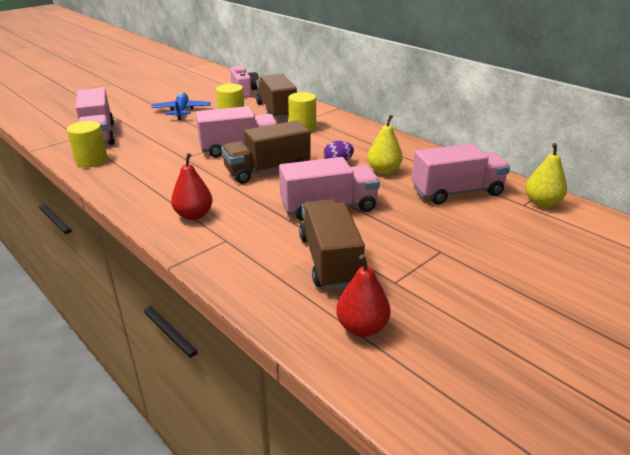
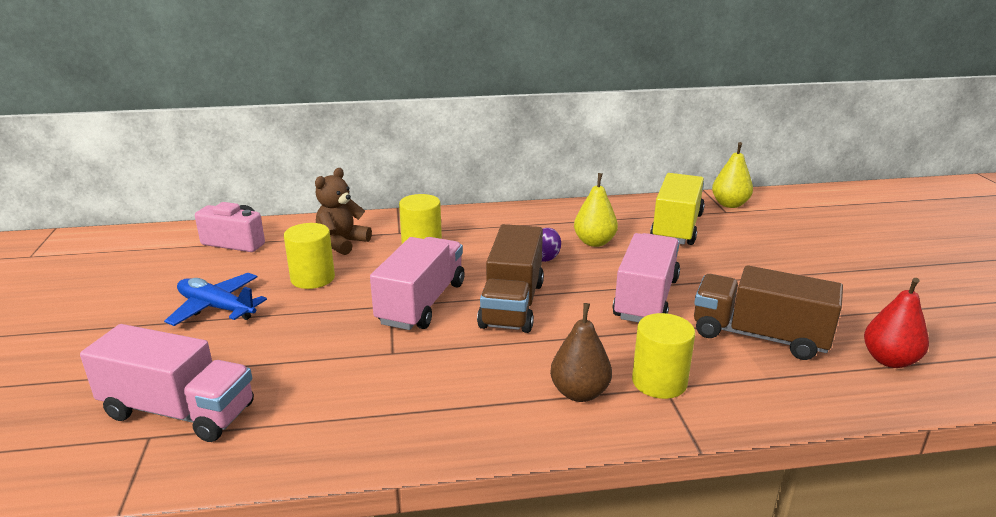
camera: 55 degrees left, 5 degrees down
yellow cylinder [67,121,108,168] -> yellow cylinder moved to [632,313,695,399]
red pear [171,153,213,220] -> brown pear [550,303,612,402]
brown truck [256,74,297,120] -> brown teddy bear [315,168,372,255]
pink truck [412,144,510,204] -> yellow truck [650,173,705,245]

